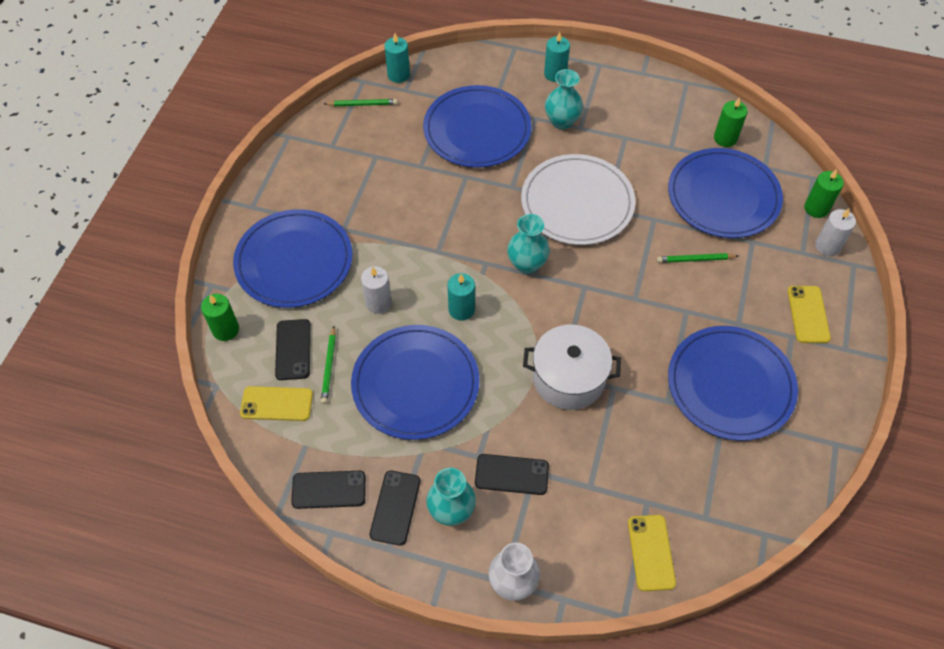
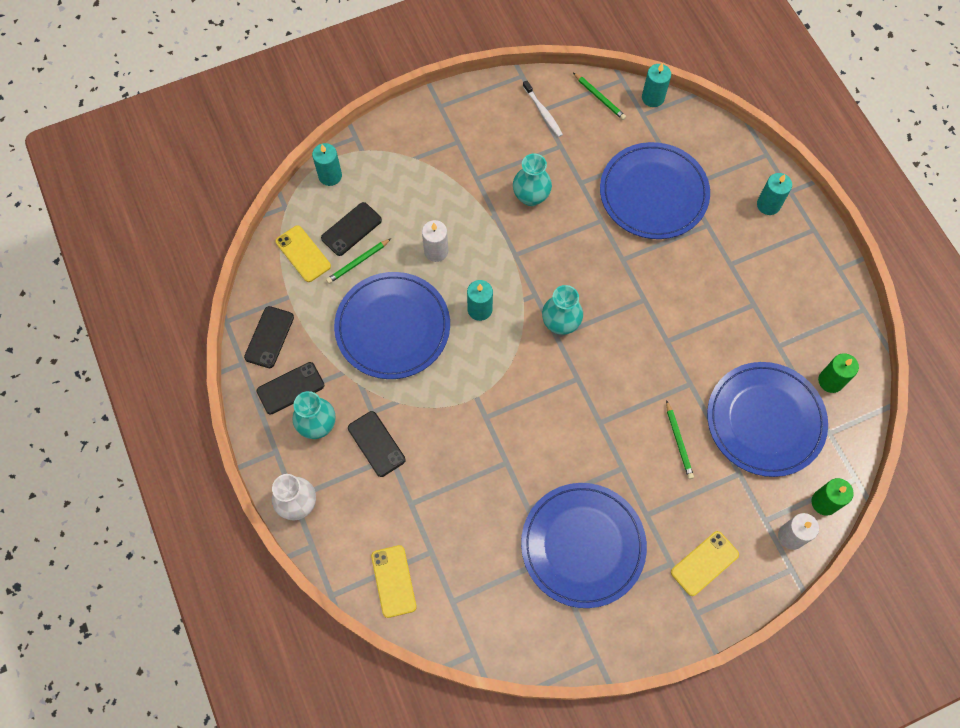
camera: 50 degrees right, 10 degrees up
green candle [201,294,239,341] -> turquoise candle [312,143,342,186]
blue plate [233,209,353,308] -> none
black phone [291,471,366,509] -> black phone turned 60 degrees clockwise [244,306,294,368]
white plate [521,154,636,245] -> none
white pot [523,325,621,410] -> none
turquoise vase [545,69,583,129] -> turquoise vase moved to [513,154,552,206]
yellow phone [628,515,676,591] -> yellow phone turned 60 degrees counterclockwise [371,545,417,618]
green pencil [657,253,738,263] -> green pencil turned 150 degrees counterclockwise [666,400,694,479]
none -> white toothbrush [523,80,563,137]

